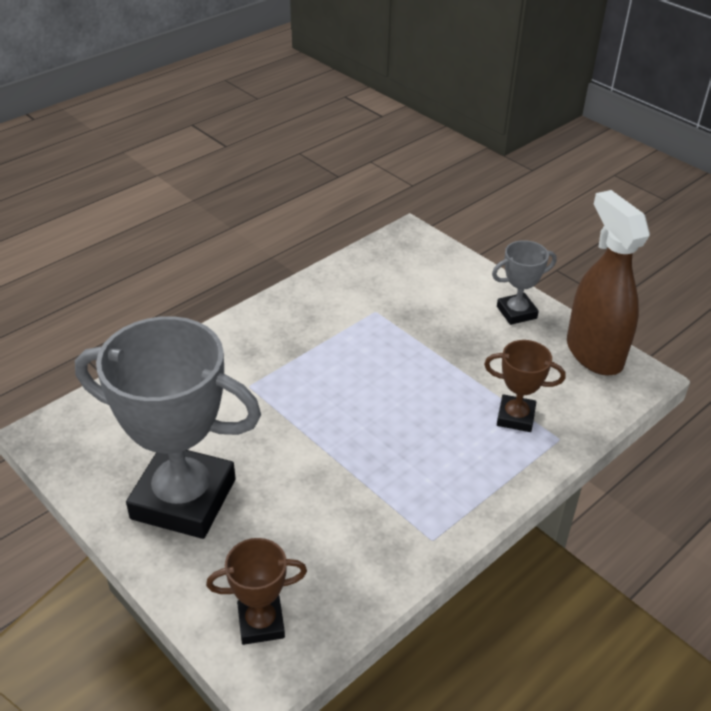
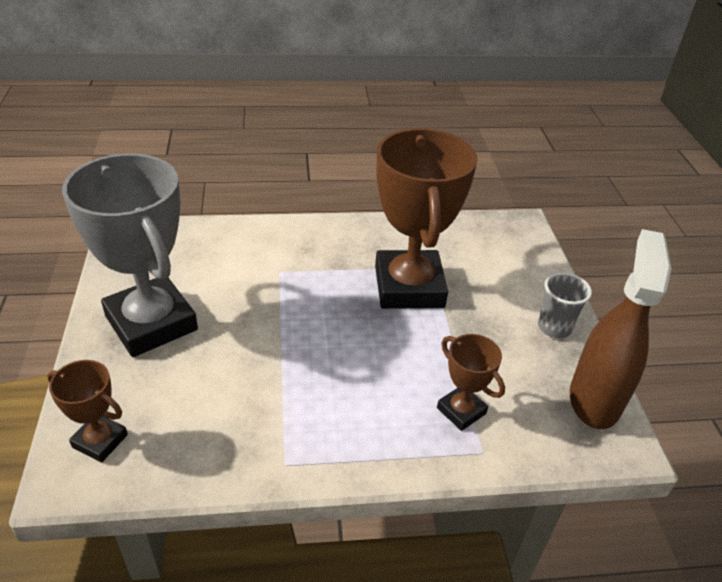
camera: 35 degrees right, 0 degrees up
grey trophy [492,240,557,325] -> grey cup [538,272,592,338]
none -> brown trophy [375,128,478,309]

